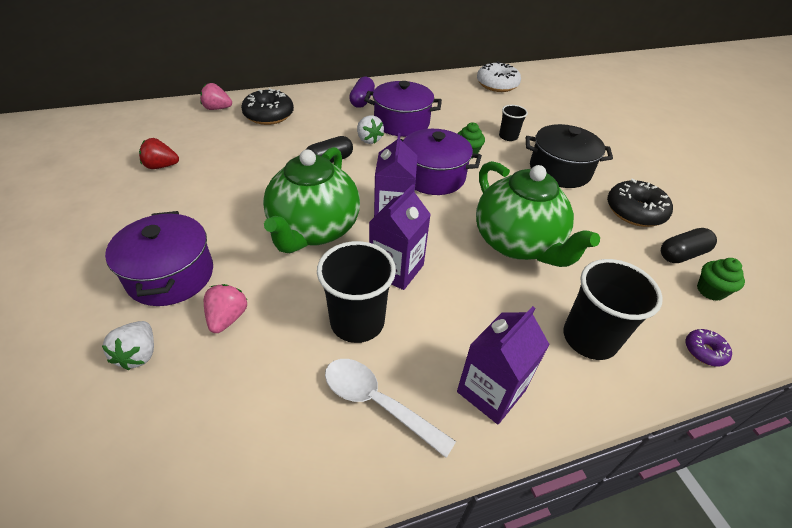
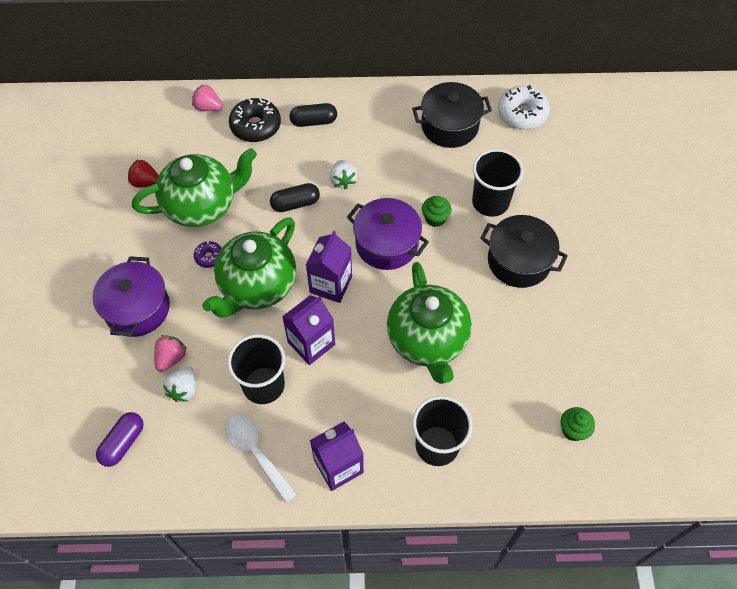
camera: 20 degrees right, 15 degrees up
white strawberry [102,321,154,370] -> white strawberry moved to [163,367,195,402]
purple capsule [349,77,375,108] -> purple capsule moved to [96,412,144,467]
purple pot [364,81,442,137] -> none
black cup [499,105,528,141] -> black cup [472,149,524,217], size x1.82
black donut [607,178,673,227] -> none
black capsule [661,228,717,263] -> black capsule moved to [289,103,337,127]
purple donut [686,329,732,367] -> purple donut moved to [194,241,222,268]
none -> green teapot [132,148,257,227]
none -> black pot [412,82,492,148]

